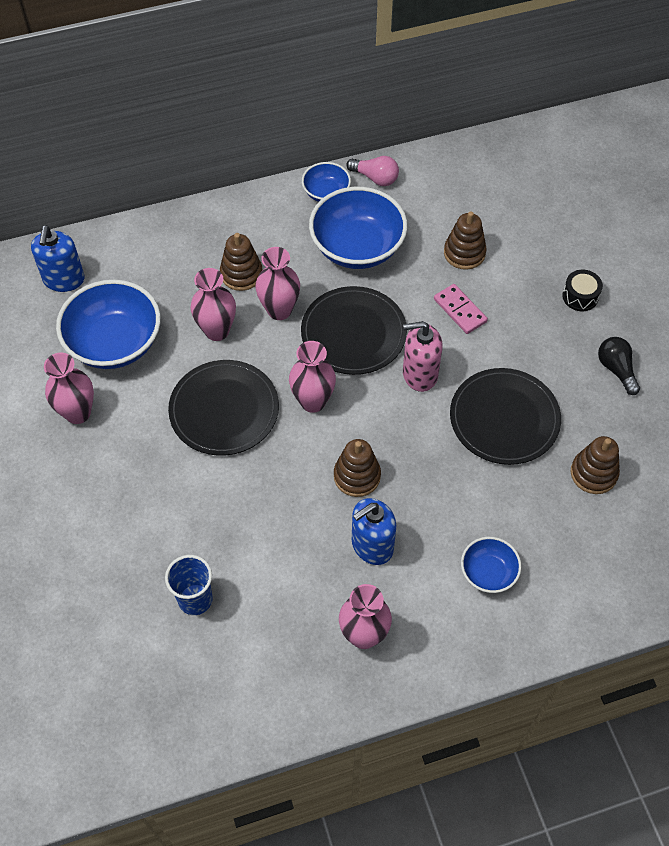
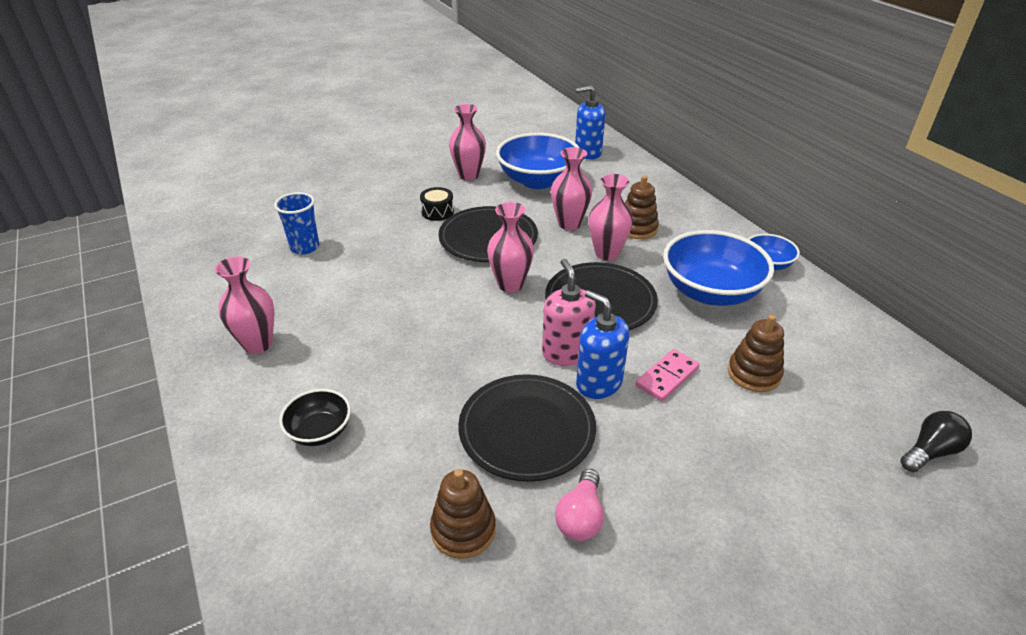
camera: 80 degrees right, 20 degrees down
brown stacking toy [334,439,381,497] -> none
pink light bulb [347,156,399,186] -> pink light bulb moved to [555,469,604,541]
blue soap dispenser [352,498,396,565] -> blue soap dispenser moved to [576,290,629,399]
blue bowl [461,537,522,593] -> black bowl [279,389,351,446]
black drum [562,270,603,311] -> black drum moved to [420,187,454,221]
black light bulb [598,337,640,395] -> black light bulb moved to [900,411,972,472]

